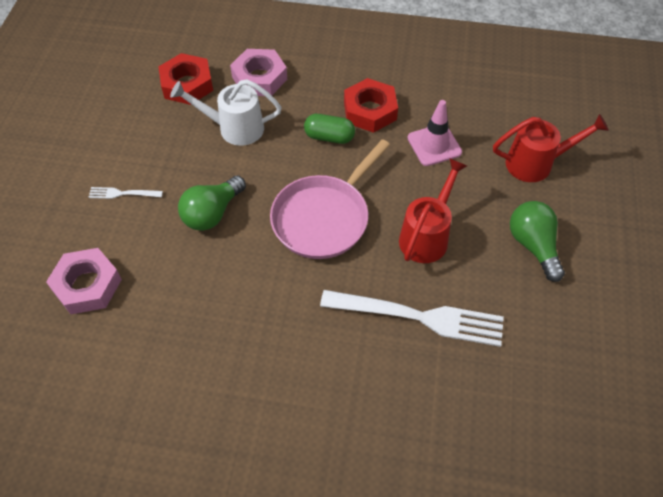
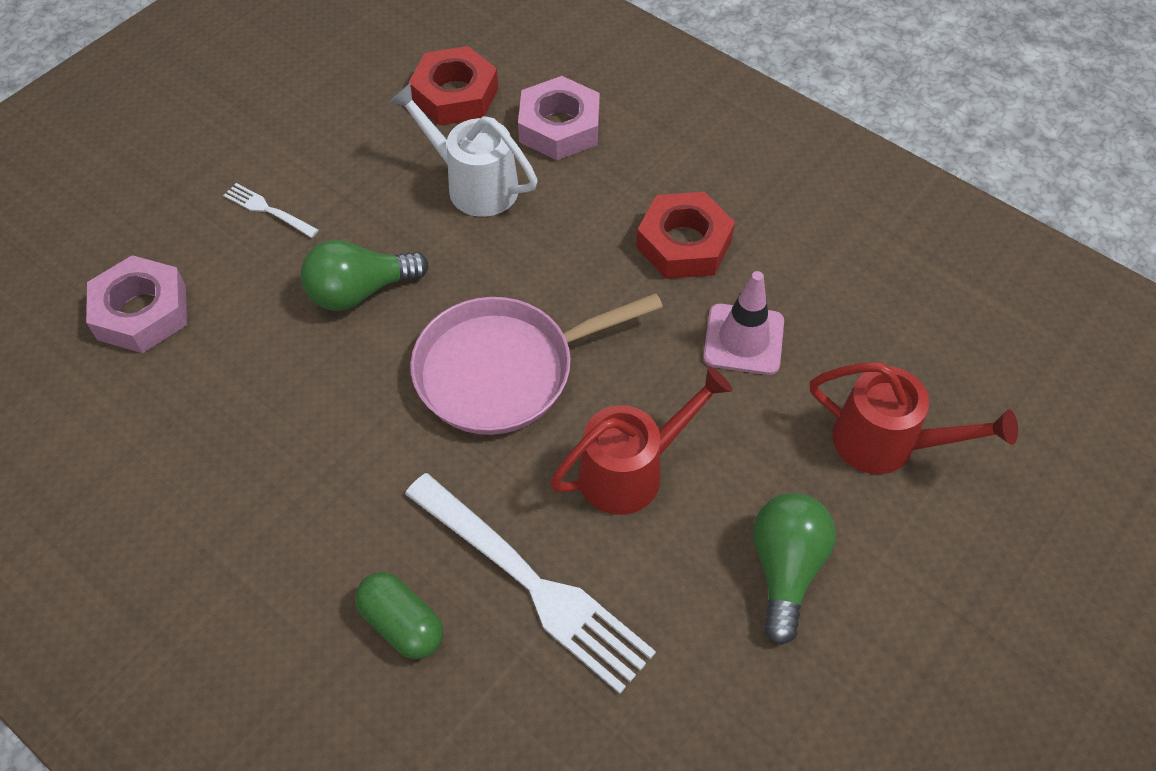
camera: 30 degrees right, 0 degrees up
green capsule [304,114,355,144] -> green capsule moved to [355,572,443,659]

